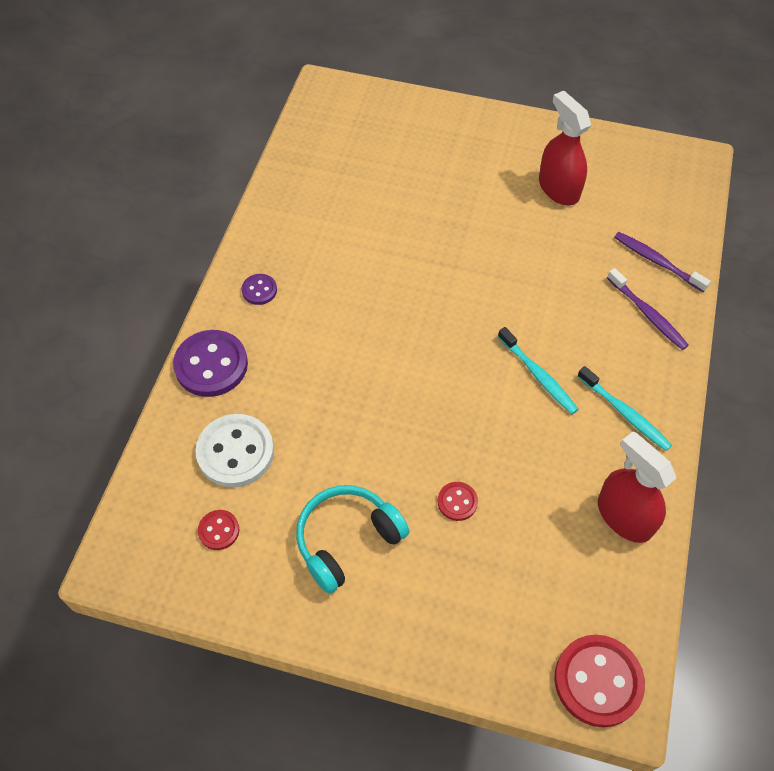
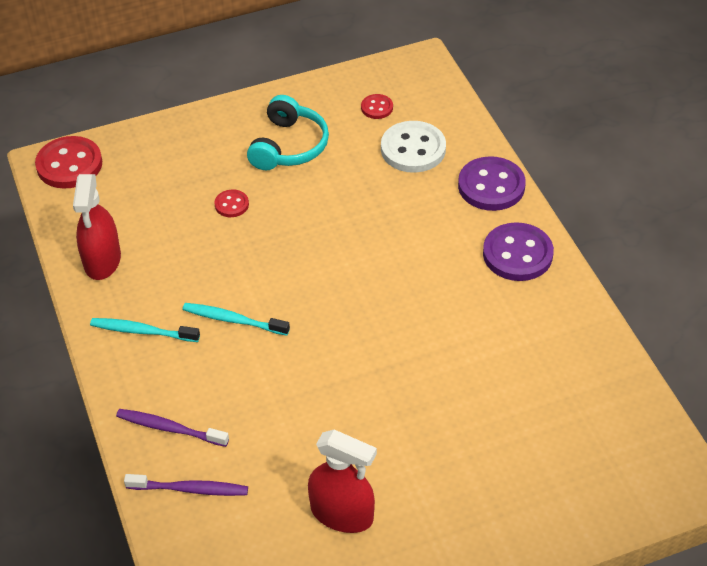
camera: 145 degrees right, 10 degrees down
purple button [241,274,277,305] -> purple button [483,222,554,281], size x1.97
red spray bottle [598,431,676,543] -> red spray bottle turned 75 degrees clockwise [73,174,121,280]

